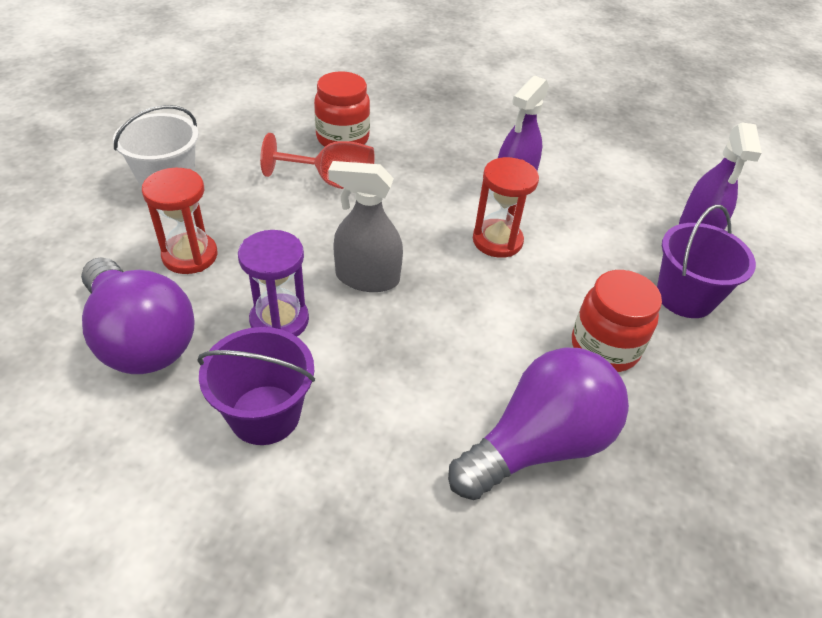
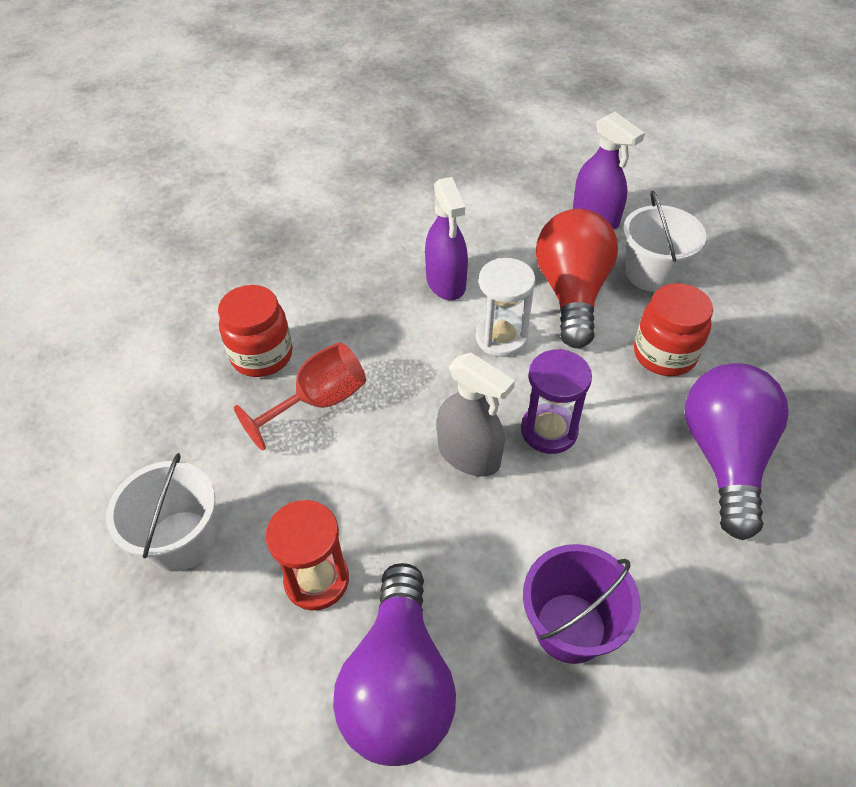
camera: 45 degrees left, 5 degrees up
purple light bulb [81,257,195,374] -> purple light bulb turned 90 degrees clockwise [333,563,456,766]
purple hourglass [238,230,309,337] -> purple hourglass moved to [521,349,592,454]
grey spray bottle [328,161,403,292] -> grey spray bottle turned 105 degrees counterclockwise [436,353,515,477]
red hourglass [473,157,539,258] -> white hourglass [476,258,535,357]
purple bucket [657,205,756,318] -> white bucket [623,191,706,292]
none -> red light bulb [536,209,618,348]

